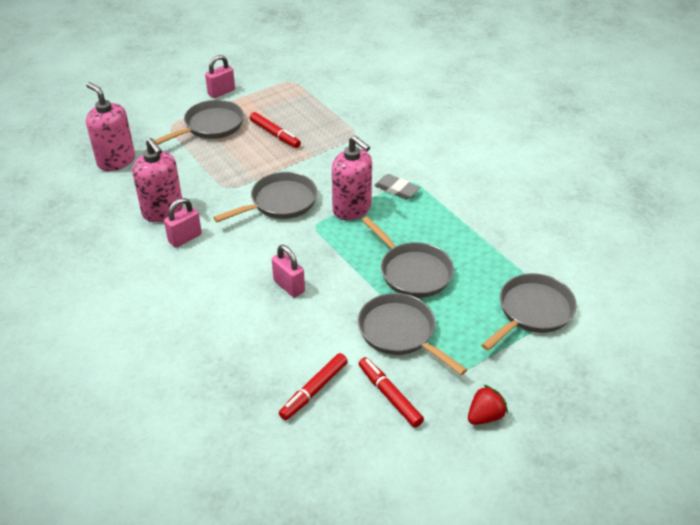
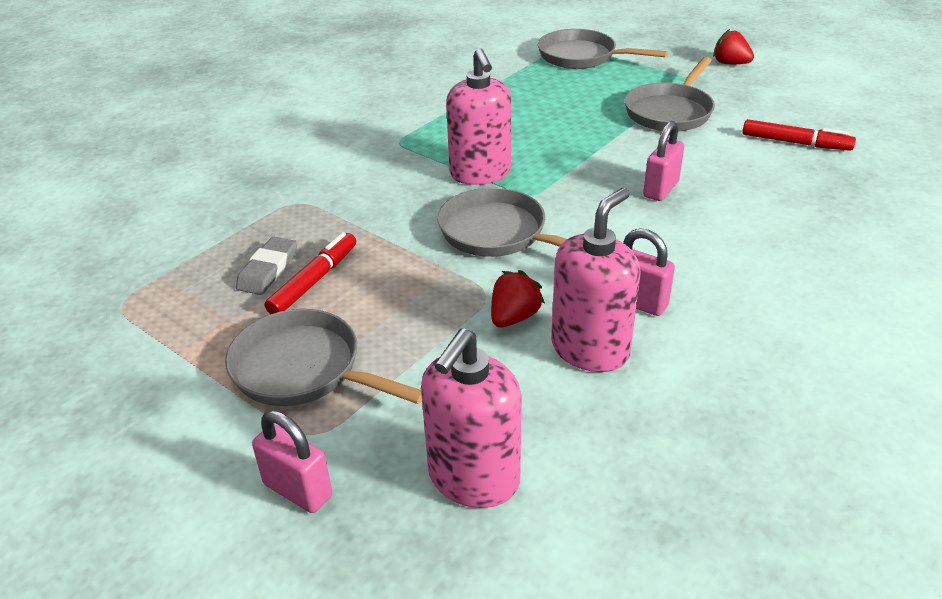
camera: 105 degrees left, 5 degrees down
pink padlock [205,55,235,98] -> pink padlock moved to [252,410,332,513]
pink soap dispenser [332,135,372,220] -> pink soap dispenser turned 135 degrees clockwise [446,48,511,185]
red marker [359,357,424,428] -> none
grey pan [362,216,454,298] -> none
grey eraser [374,174,420,200] -> grey eraser moved to [236,237,297,295]
none -> red strawberry [491,270,545,328]

